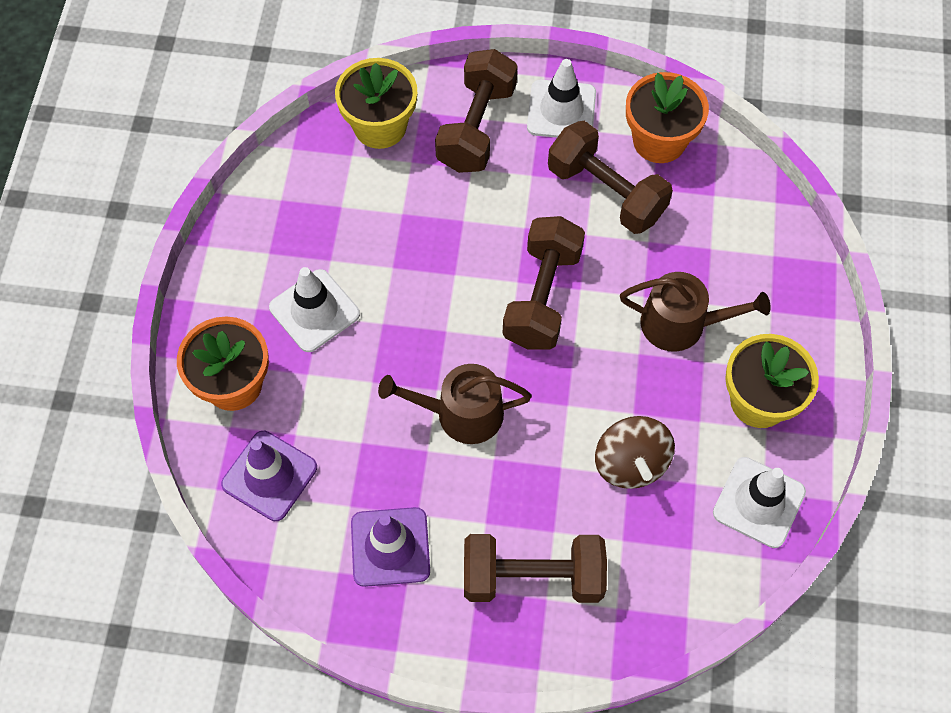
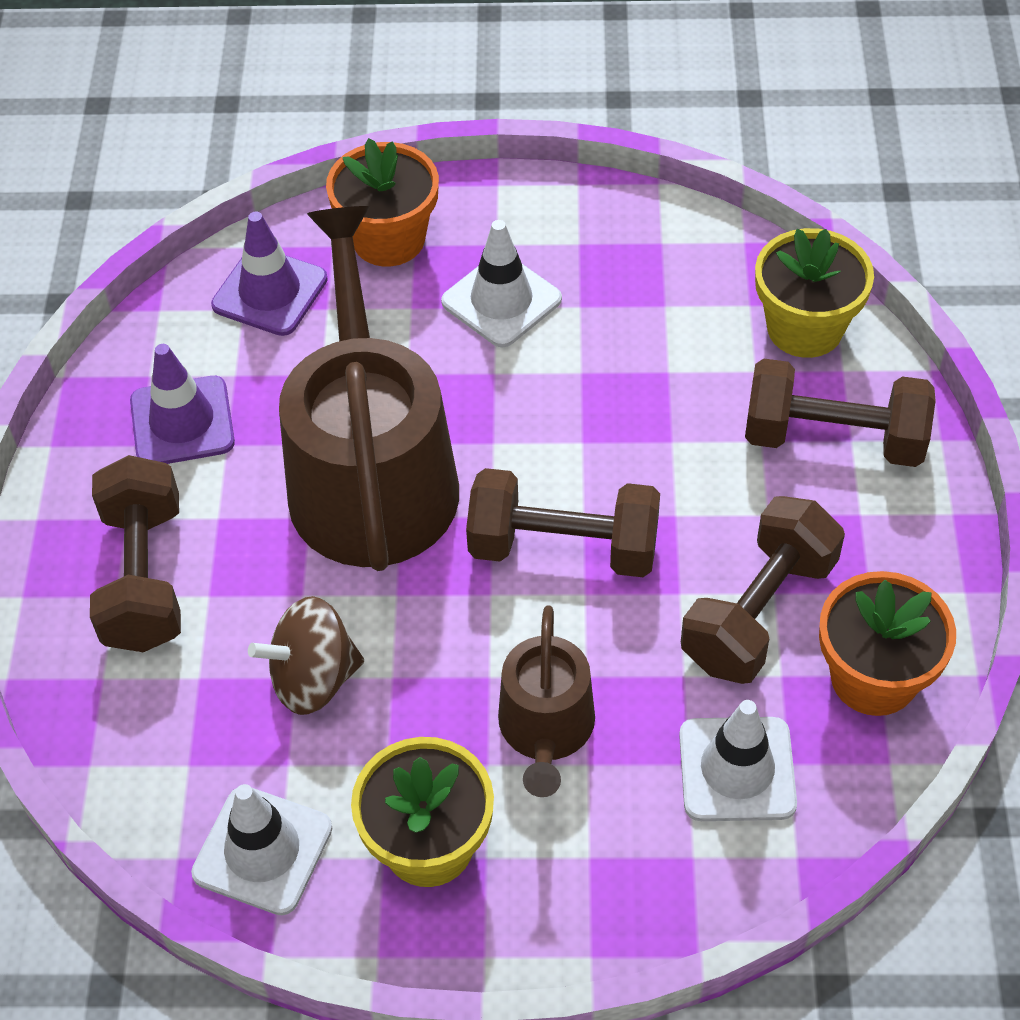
camera: 85 degrees right, 10 degrees down
brown watering can [378,364,532,444] -> brown watering can [279,206,459,571], size x1.92
white traffic cone [527,59,596,138] -> white traffic cone moved to [679,700,797,821]

